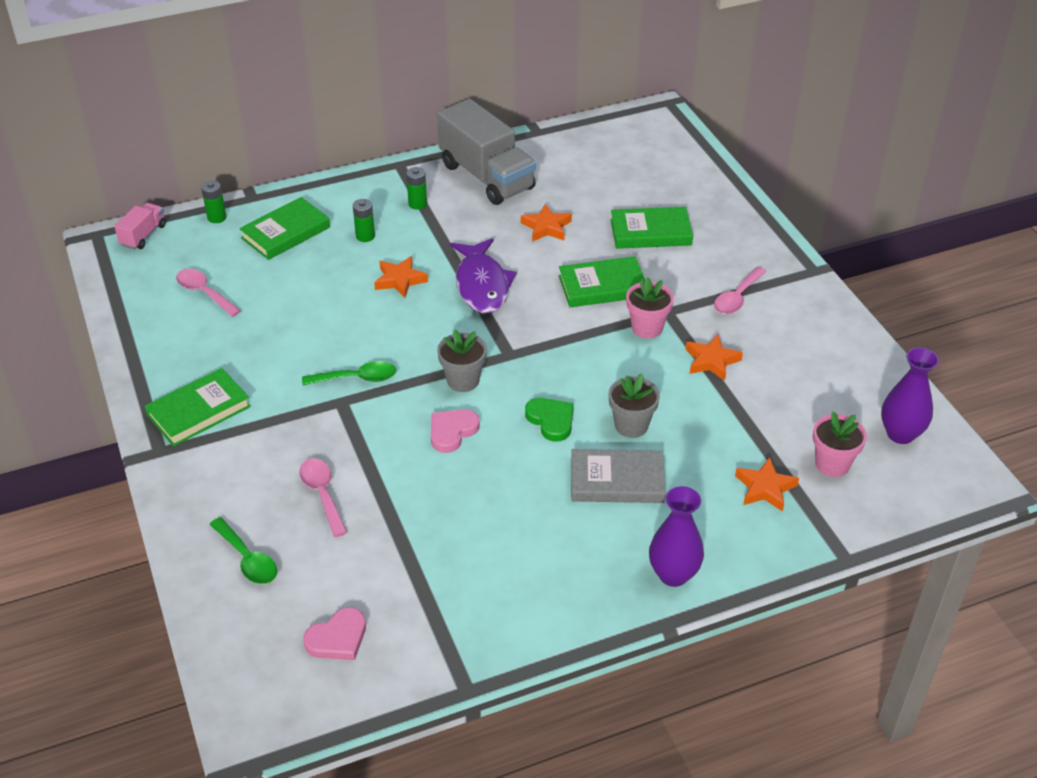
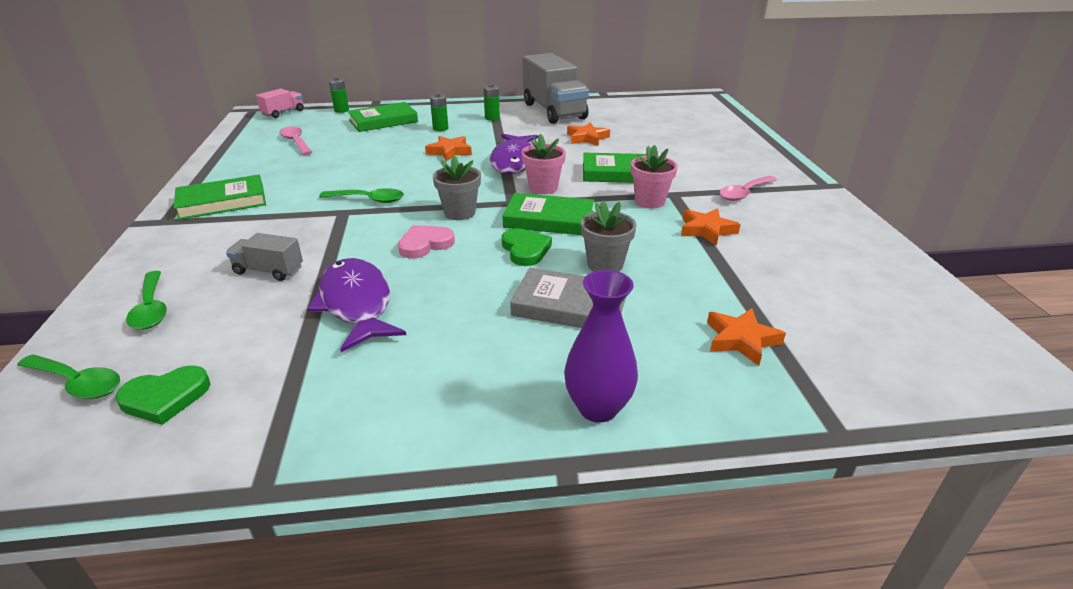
camera: 15 degrees right, 10 degrees down
pink spoon [299,459,347,537] -> grey truck [226,233,303,281]
pink heart [303,607,366,660] -> green heart [115,365,210,425]
green book [610,207,693,249] -> green book moved to [502,193,594,235]
pink flower pot [813,412,867,477] -> pink flower pot moved to [521,134,566,194]
purple vase [881,348,939,444] -> none
none -> green spoon [17,354,120,399]
none -> purple fish [307,258,406,352]

